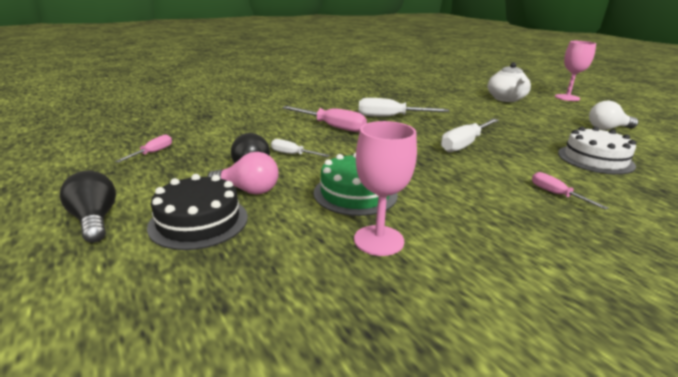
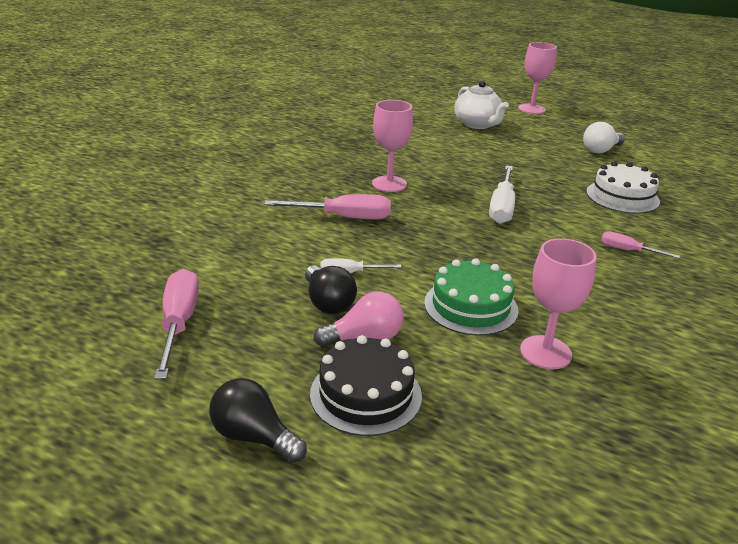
camera: 30 degrees left, 5 degrees up
pink screwdriver [115,135,172,163] -> pink screwdriver [154,269,199,379], size x1.76
white screwdriver [359,98,449,117] -> pink goblet [372,100,413,192]

